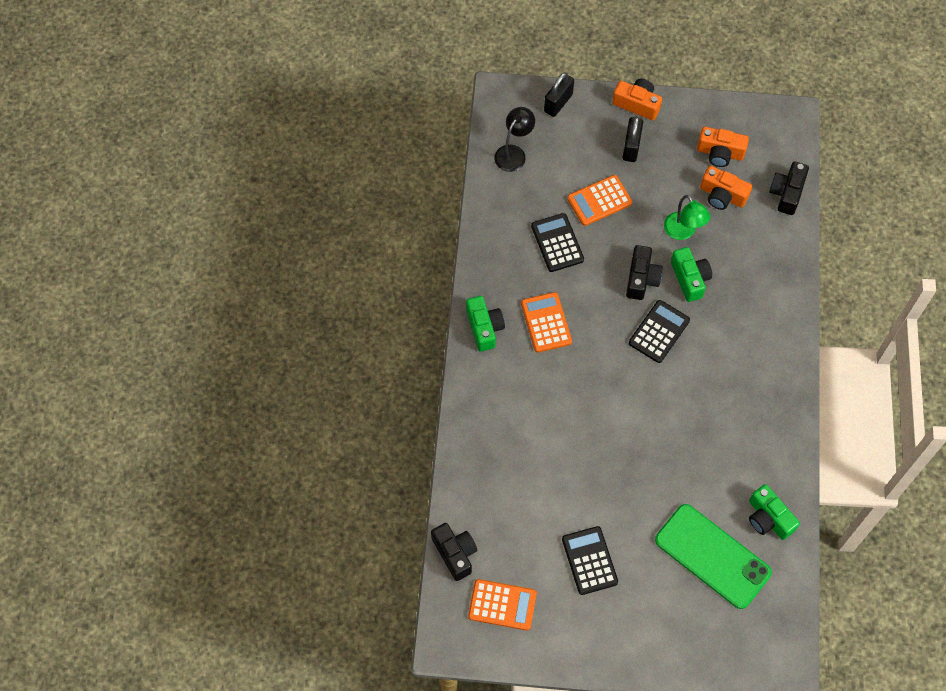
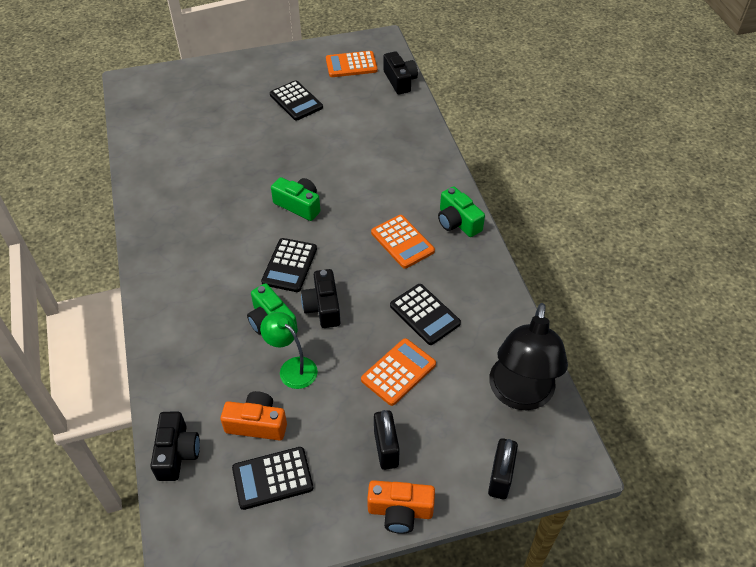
camera: 160 degrees right, 15 degrees down
black camera [431,523,477,581] -> black camera turned 150 degrees counterclockwise [383,51,418,95]
black lamp [494,107,535,172] -> black lamp [489,303,568,410], size x1.72
green phone [655,504,772,609] -> none
orange camera [697,127,749,167] -> black calculator [232,447,313,510]
green camera [749,484,800,540] -> green camera moved to [271,177,321,221]

